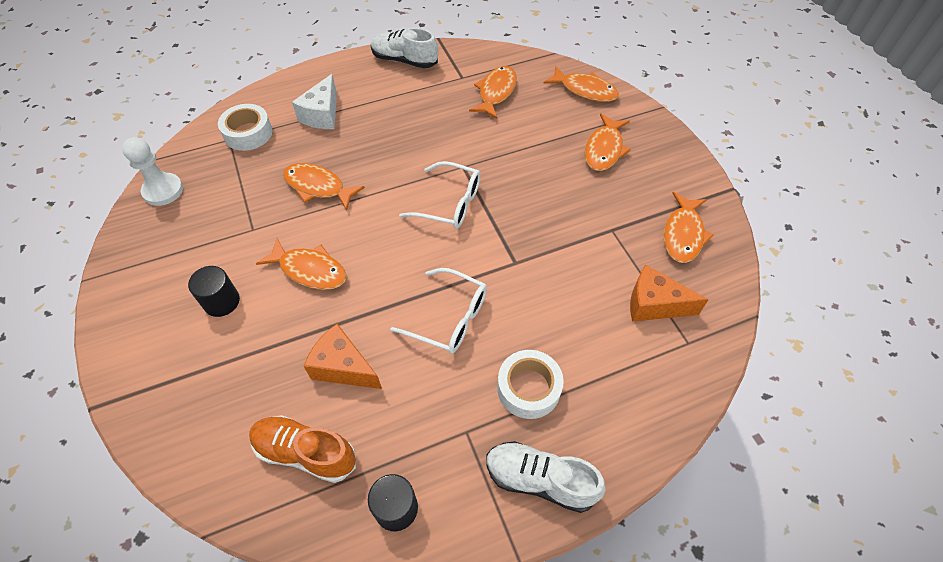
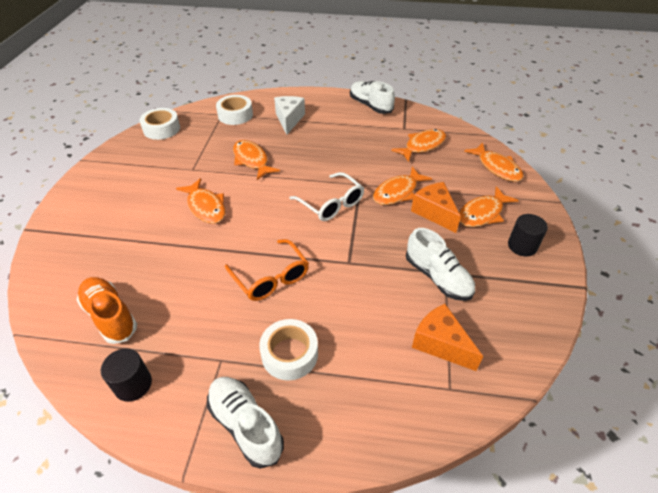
camera: 30 degrees right, 10 degrees down
white pawn [122,137,183,206] -> white tape [139,108,180,140]
black cylinder [188,266,240,317] -> black cylinder moved to [508,214,548,256]
white cheese [292,74,337,129] -> white cheese turned 135 degrees clockwise [274,96,305,135]
orange cheese [304,324,382,389] -> orange cheese moved to [411,182,461,233]
white glasses [390,268,487,354] -> orange glasses [225,239,309,301]
orange fish [664,192,714,263] -> orange fish moved to [373,167,432,205]
none -> white shoe [406,228,475,301]

